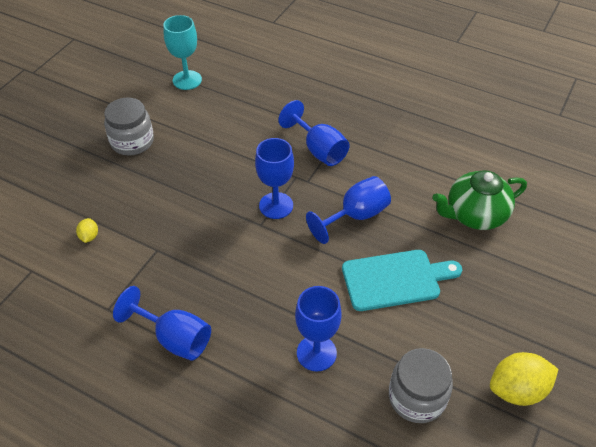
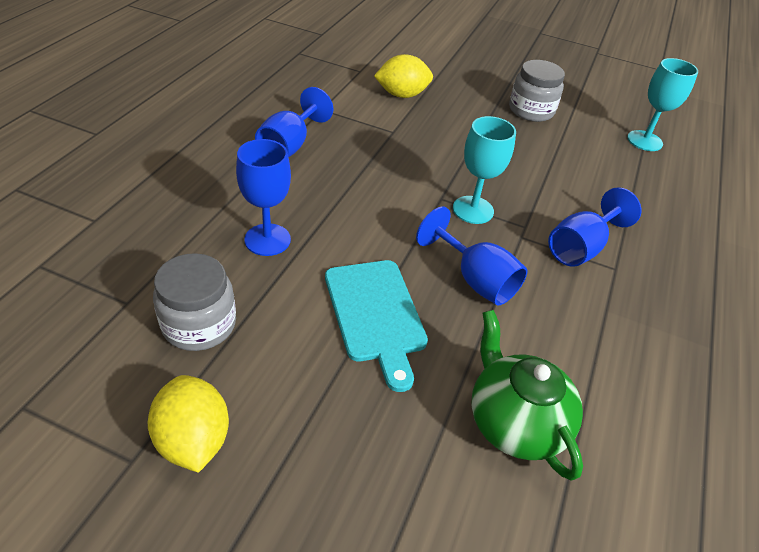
camera: 80 degrees right, 5 degrees down
yellow lemon [76,218,98,243] -> yellow lemon [374,54,433,98], size x2.06
blue goblet [255,138,294,219] -> turquoise goblet [453,116,516,224]

